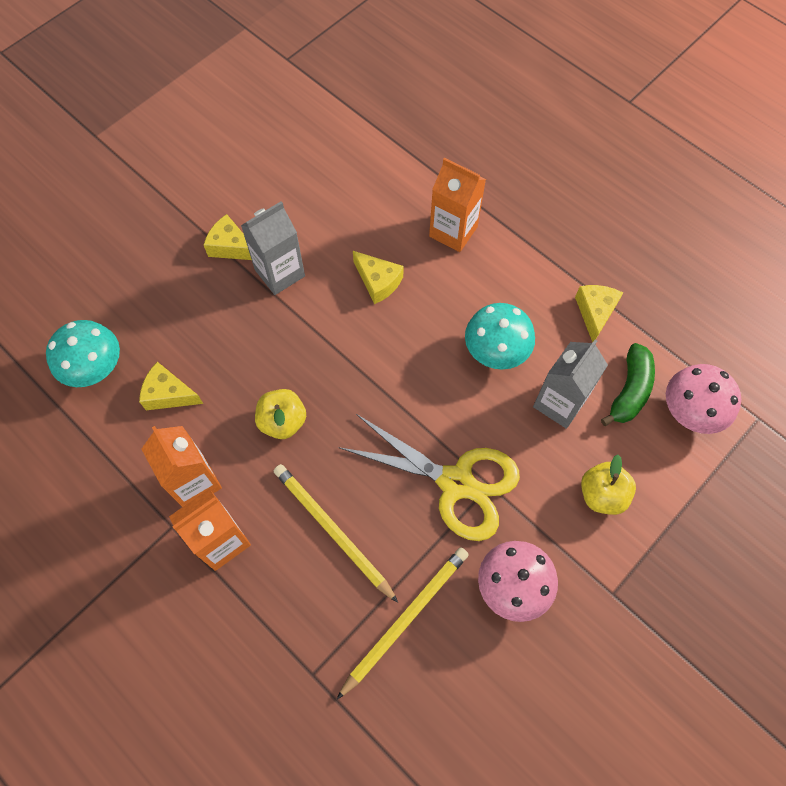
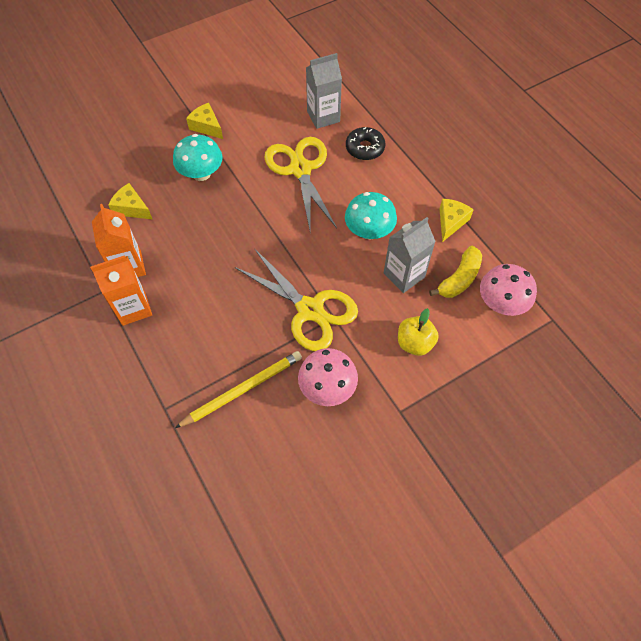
camera: 15 degrees right, 5 degrees down
turquoise mushroom [46,320,120,387] -> turquoise mushroom moved to [173,134,223,181]
grey carton [241,201,305,295] -> grey carton moved to [306,53,342,129]
yellow apple [255,389,306,439] -> none
yellow pencil [274,464,398,603] -> none
yellow cheese [353,251,404,304] -> yellow scissors [264,137,337,230]
orange carton [429,157,486,252] -> black donut [346,127,385,160]
green banana [601,343,655,426] -> yellow banana [429,246,482,298]

